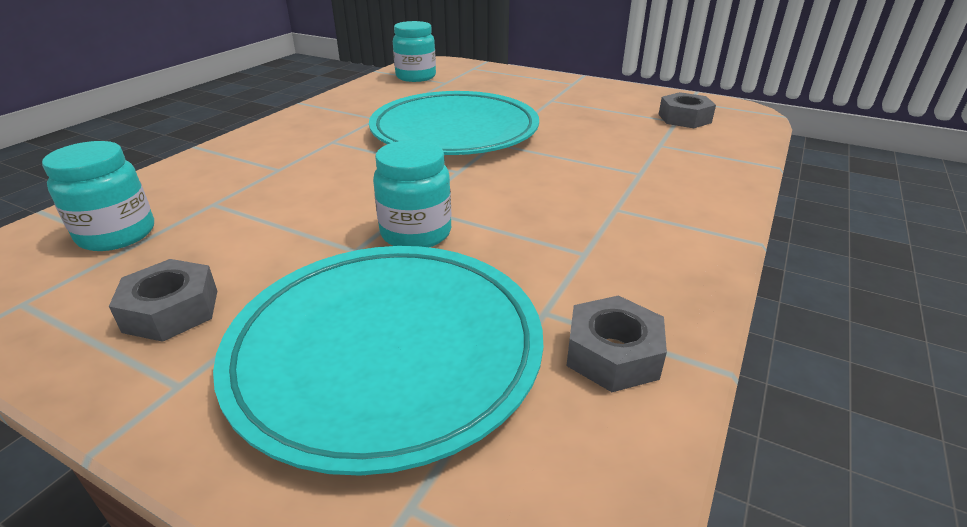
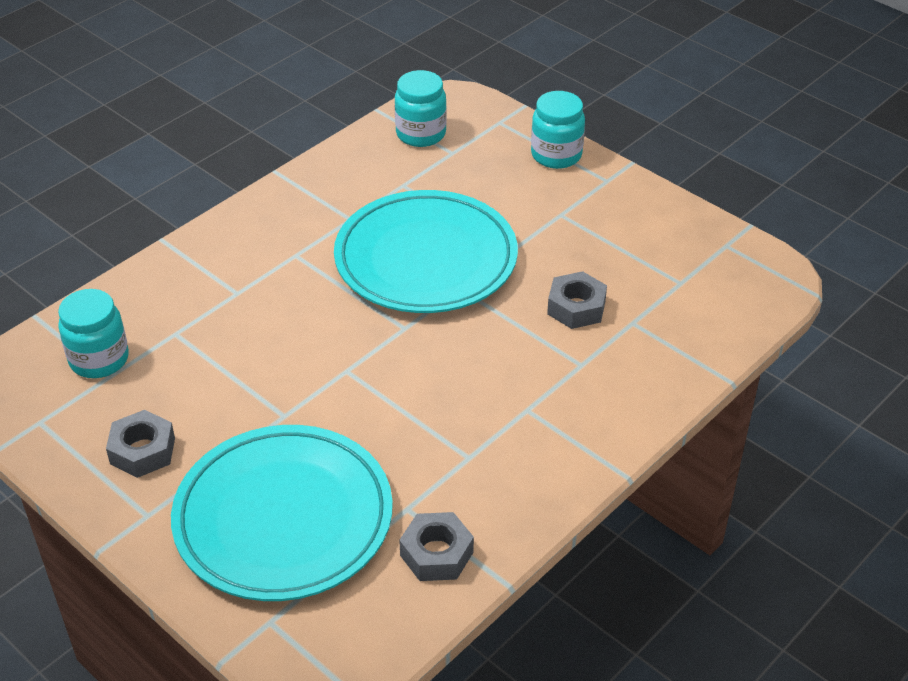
camera: 15 degrees right, 10 degrees up
turquoise jar [373,140,452,247] -> turquoise jar moved to [531,91,585,169]
grey nut [658,92,716,128] -> grey nut moved to [547,271,607,329]

